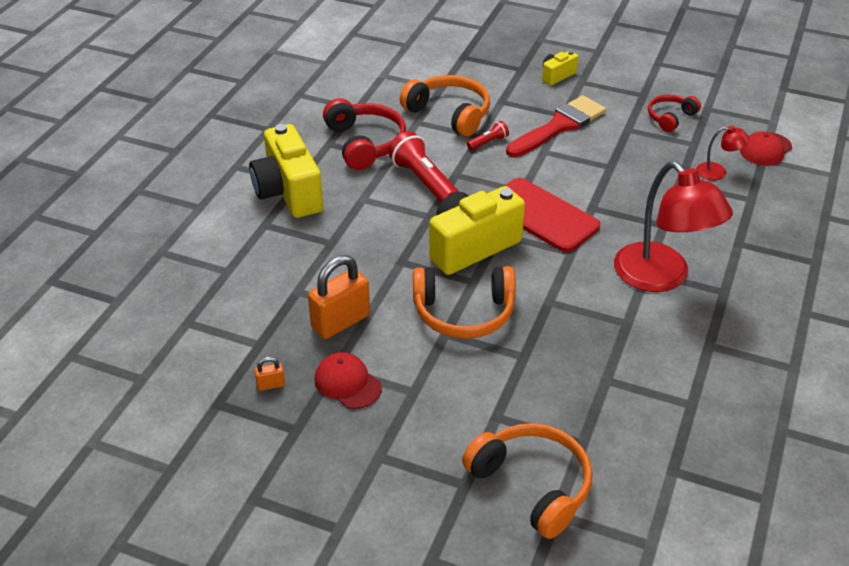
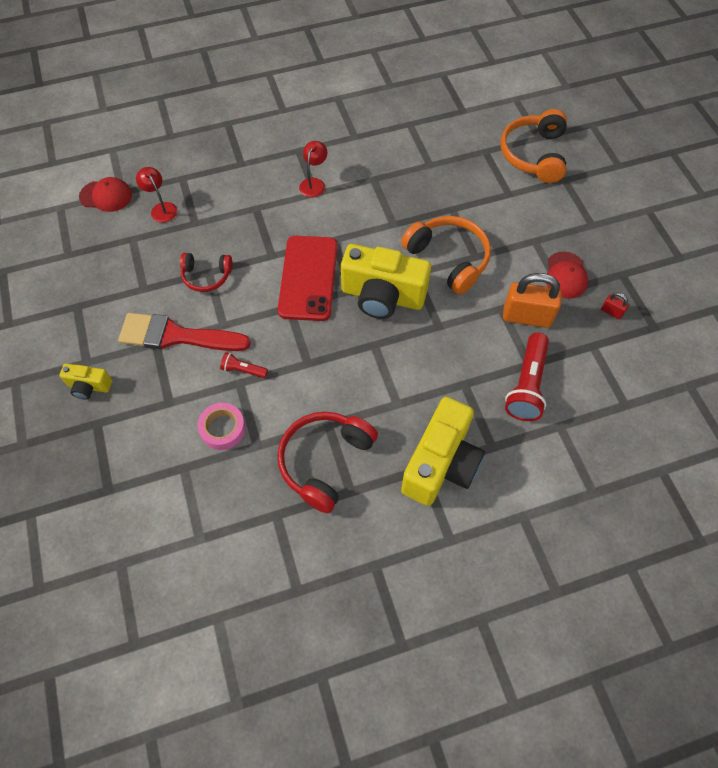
camera: 130 degrees left, 20 degrees up
orange padlock [254,357,285,391] -> red padlock [601,292,629,319]
red flashlight [388,131,459,202] -> red flashlight moved to [505,333,549,421]
orange headphones [400,75,490,137] -> pink tape [197,403,246,450]
red lamp [614,161,733,292] -> red lamp [299,141,327,197], size x0.44
red headphones [648,95,701,132] -> red headphones moved to [180,253,233,292]

